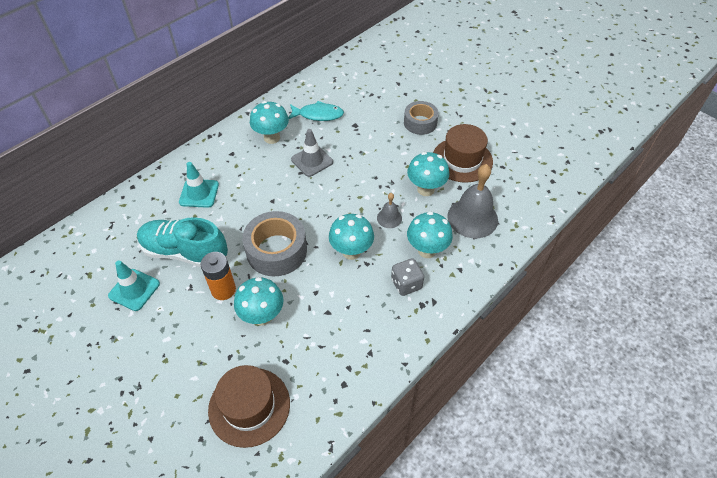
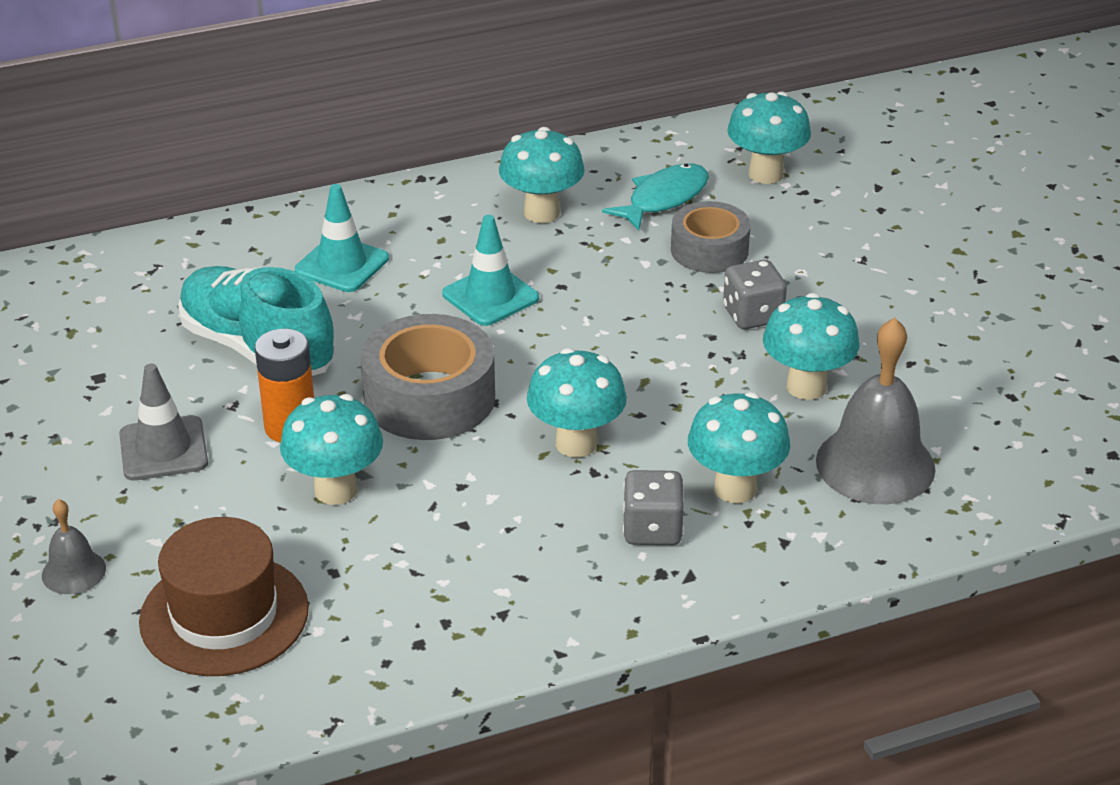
camera: 25 degrees right, 15 degrees down
turquoise traffic cone [108,260,160,311] -> turquoise traffic cone moved to [442,215,539,326]
turquoise fish [288,101,344,121] -> turquoise fish turned 75 degrees counterclockwise [602,164,709,231]
grey traffic cone [291,129,333,177] -> grey traffic cone moved to [119,363,208,481]
grey bell [377,193,402,228] -> grey bell moved to [42,499,106,594]
grey tape [404,101,439,135] -> grey tape moved to [671,201,751,273]
brown hat [433,124,493,183] -> none
none -> grey dice [723,260,787,329]
none -> turquoise mushroom [727,91,811,184]

